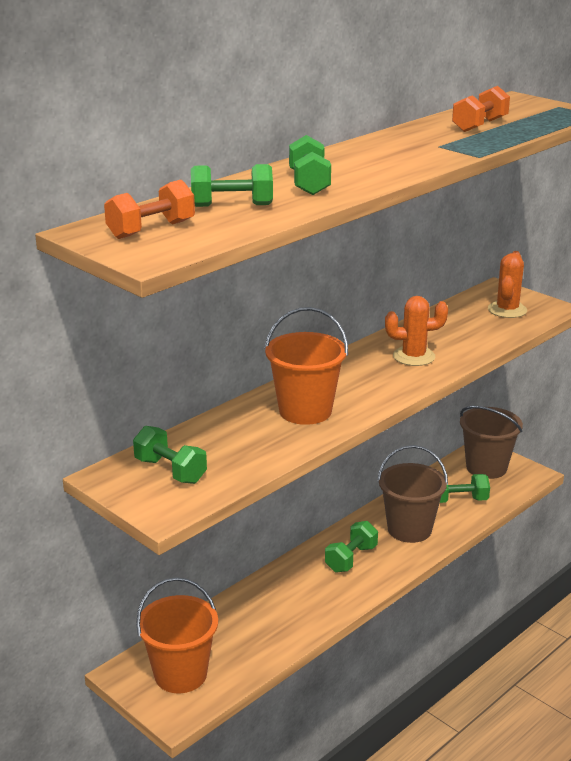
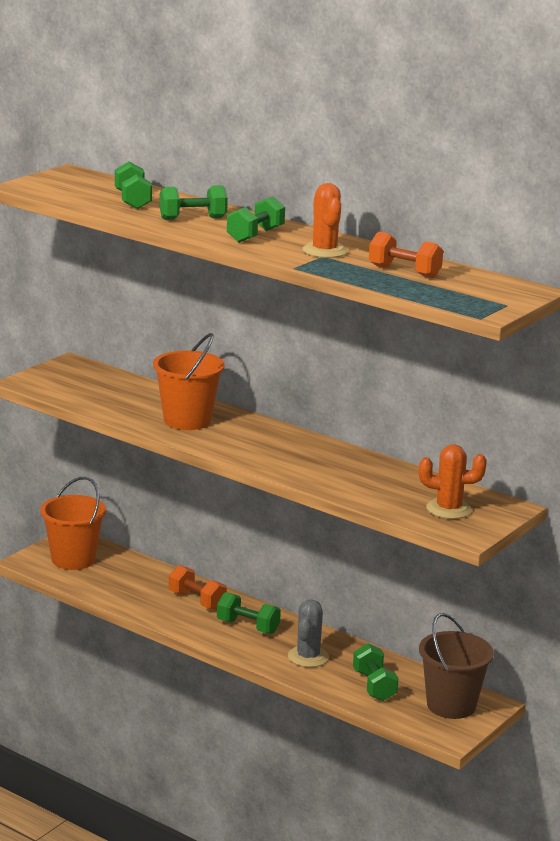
camera: 80 degrees right, 5 degrees down
orange dumbbell [104,180,195,239] -> orange dumbbell moved to [169,565,227,610]
green dumbbell [133,426,207,484] -> green dumbbell moved to [227,196,285,243]
brown bucket [377,445,448,543] -> grey cactus [288,599,329,667]
orange cactus [385,296,448,366] -> orange cactus moved to [302,183,348,258]

